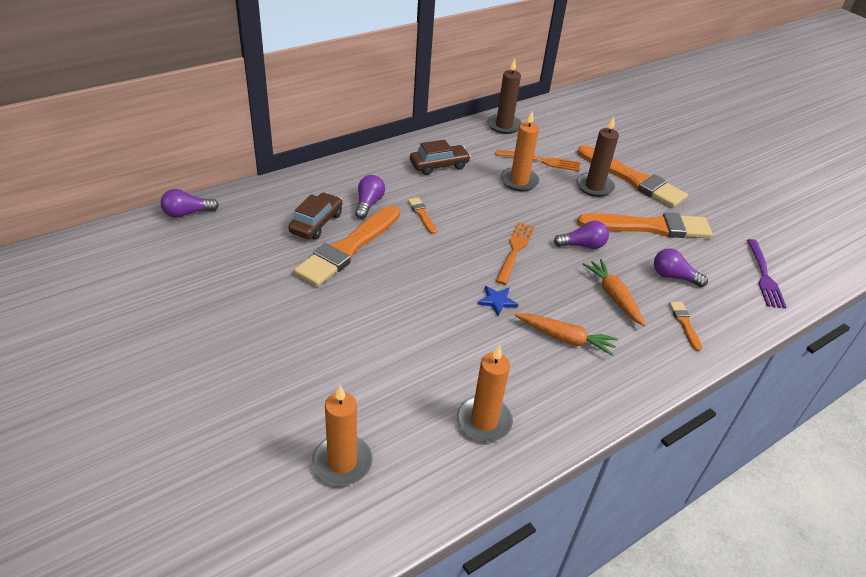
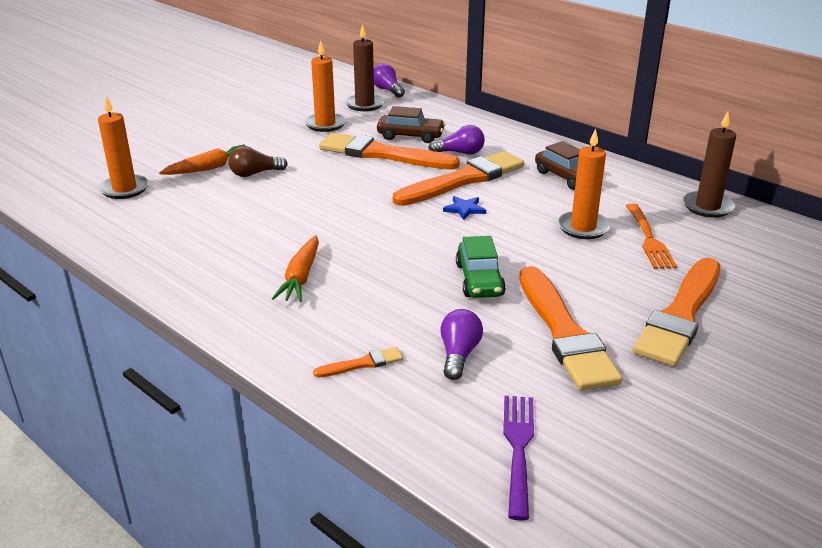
camera: 80 degrees right, 10 degrees down
orange brush [408,197,437,234] -> orange brush [393,151,524,206], size x2.35
orange candle [457,344,513,442] -> orange candle moved to [304,41,346,132]
blue star [477,286,518,316] -> blue star moved to [443,196,486,220]
orange fork [496,222,534,285] -> none
purple light bulb [554,221,609,249] -> green car [456,236,506,298]
brown candle [576,117,619,197] -> brown candle moved to [345,24,385,111]
orange carrot [582,259,646,327] -> orange carrot moved to [159,144,245,175]
purple fork [747,239,786,308] -> purple fork turned 105 degrees clockwise [503,396,534,521]
none -> brown light bulb [228,146,288,177]

